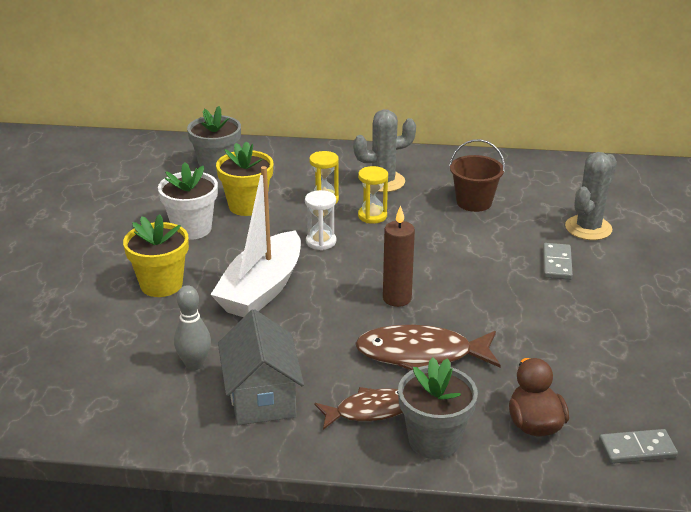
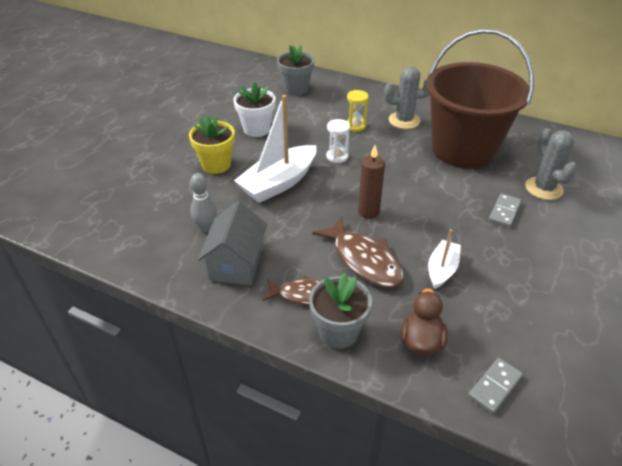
camera: 20 degrees right, 10 degrees up
yellow flower pot [216,141,273,216] -> none
brown fish [355,325,501,370] -> brown fish turned 150 degrees counterclockwise [312,216,404,288]
yellow hourglass [358,166,388,224] -> none
brown bucket [449,139,505,212] -> brown bucket [426,29,534,169], size x2.34
grey cactus [565,152,617,240] -> grey cactus turned 75 degrees counterclockwise [525,129,577,200]
grey domino [599,429,678,464] -> grey domino turned 60 degrees counterclockwise [468,358,523,414]
none -> white boat [428,229,461,289]

